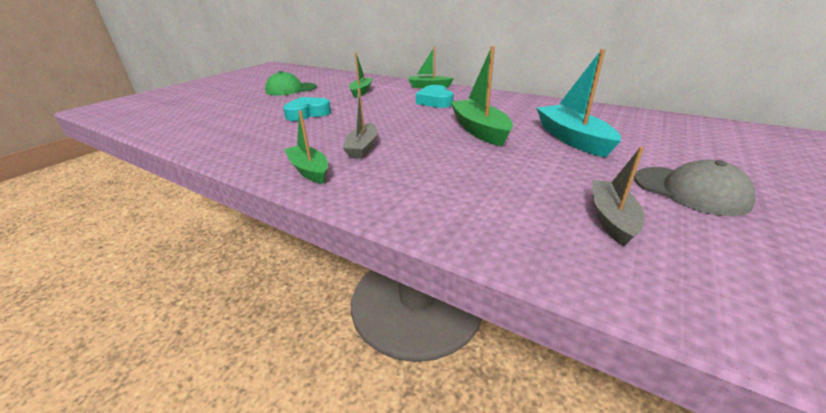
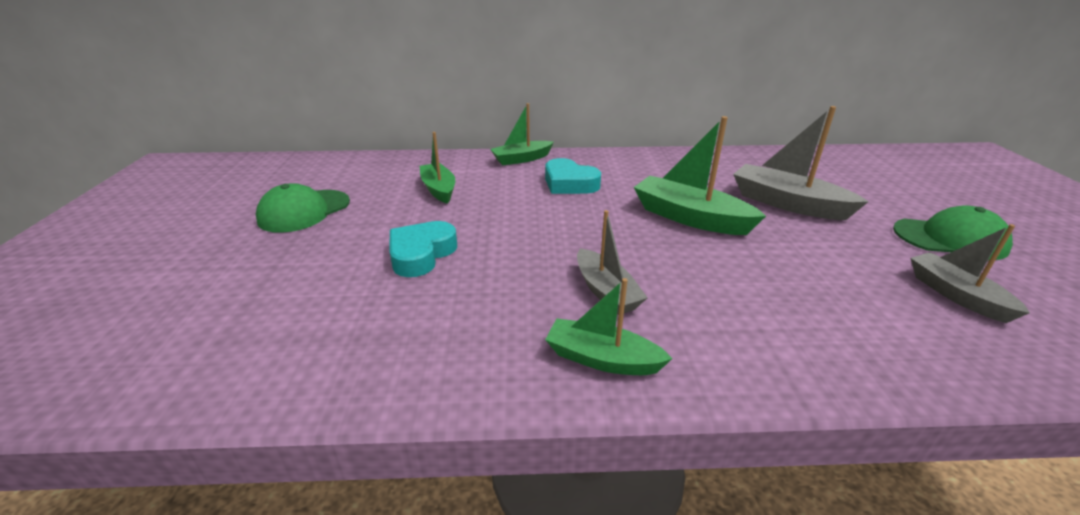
camera: 35 degrees left, 0 degrees up
turquoise boat [537,49,621,157] -> grey boat [733,106,869,220]
grey cap [634,159,756,216] -> green cap [893,205,1013,260]

